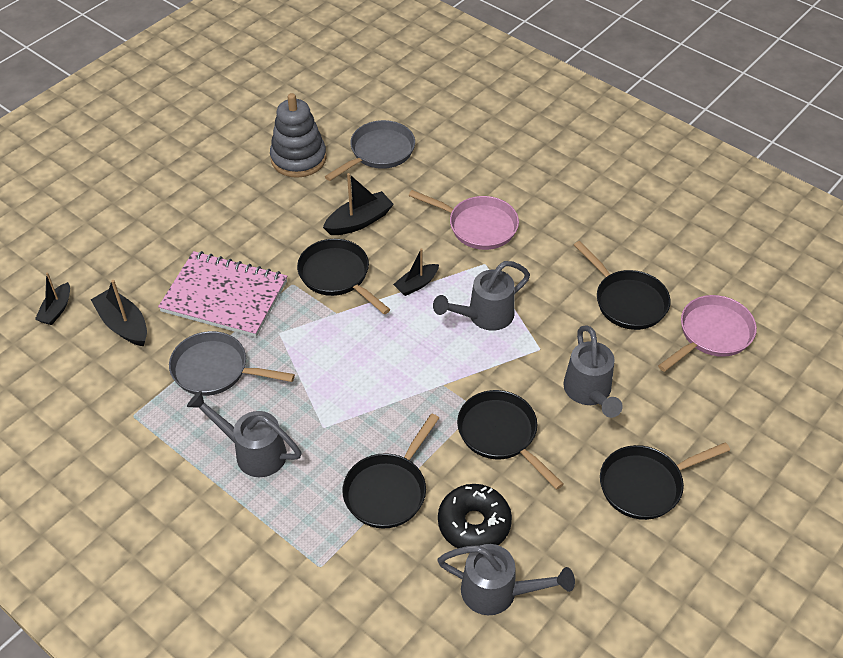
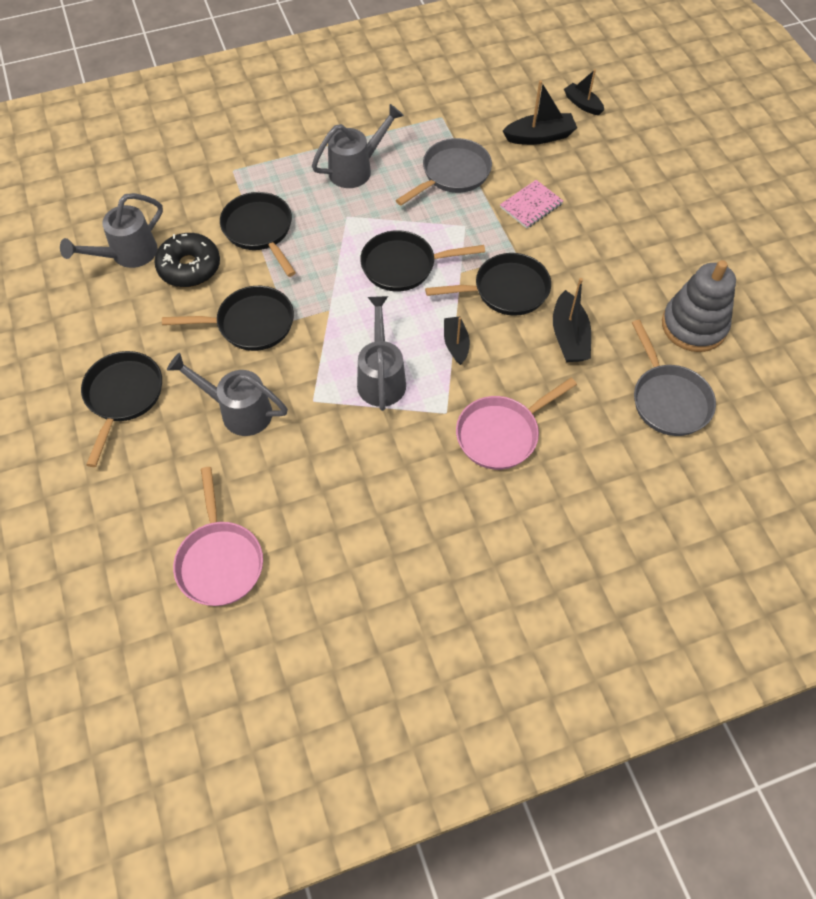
camera: 120 degrees right, 10 degrees up
pink notebook [158,251,287,337] -> pink notebook [500,180,563,229], size x0.51
black pan [574,241,670,330] -> black pan moved to [360,230,485,291]

